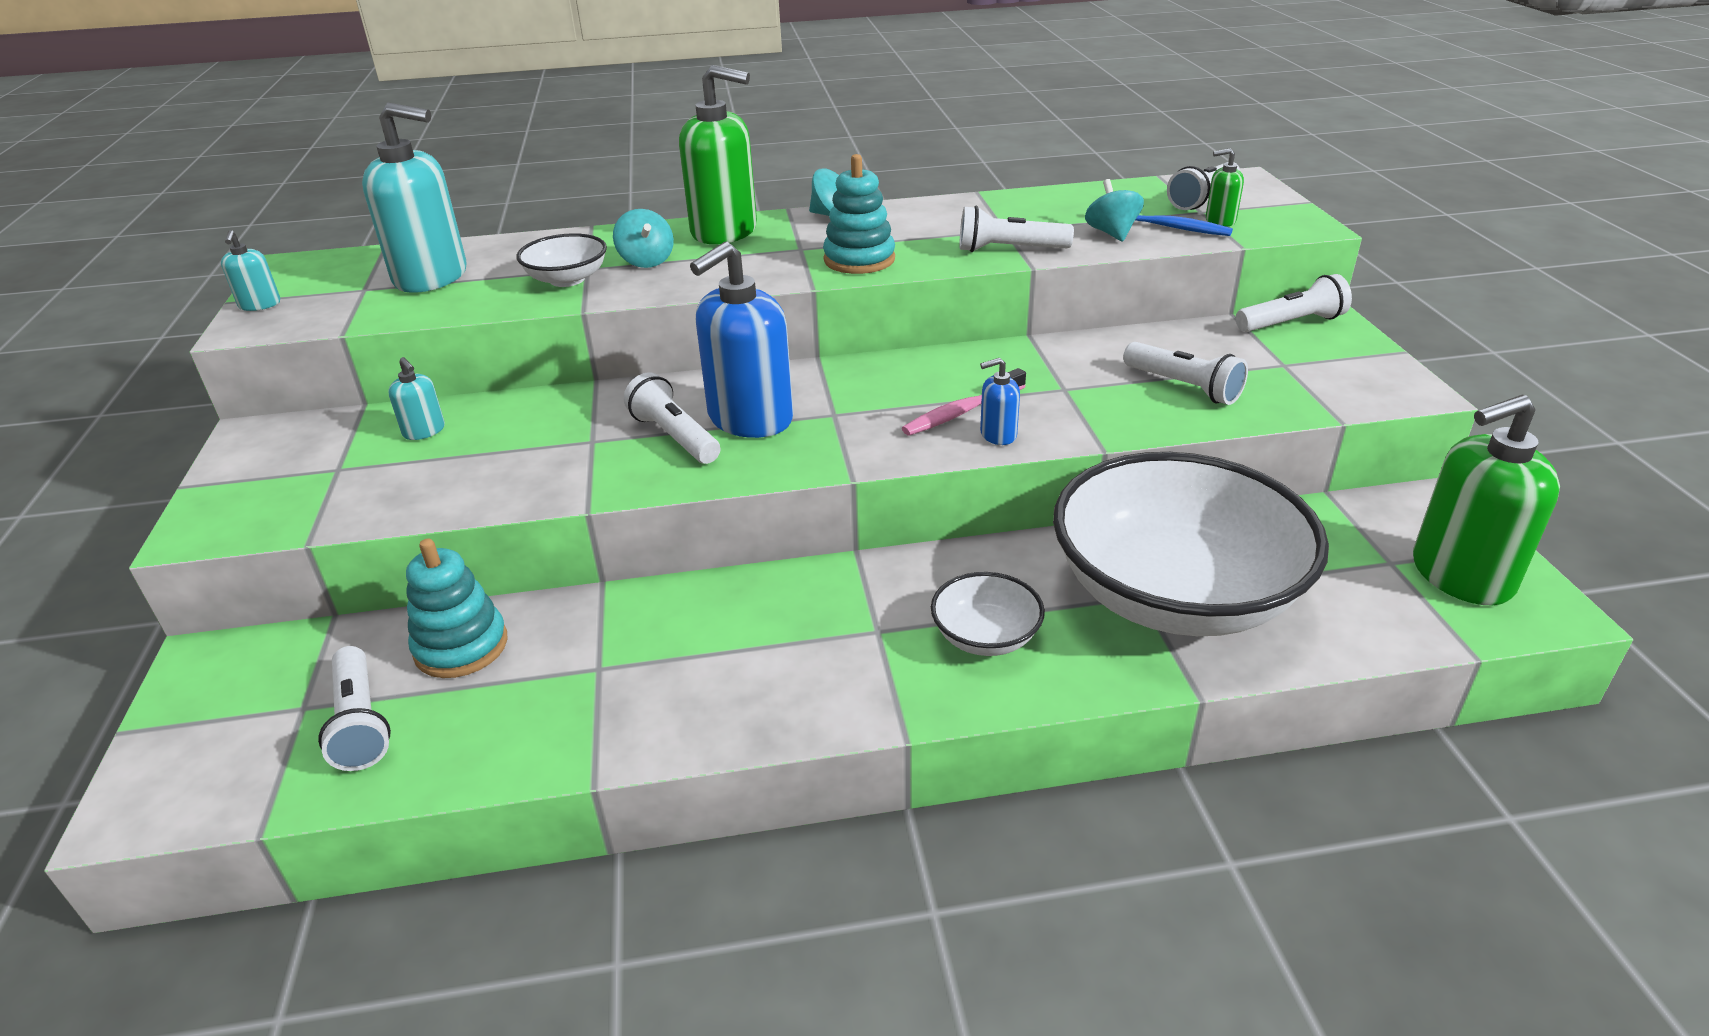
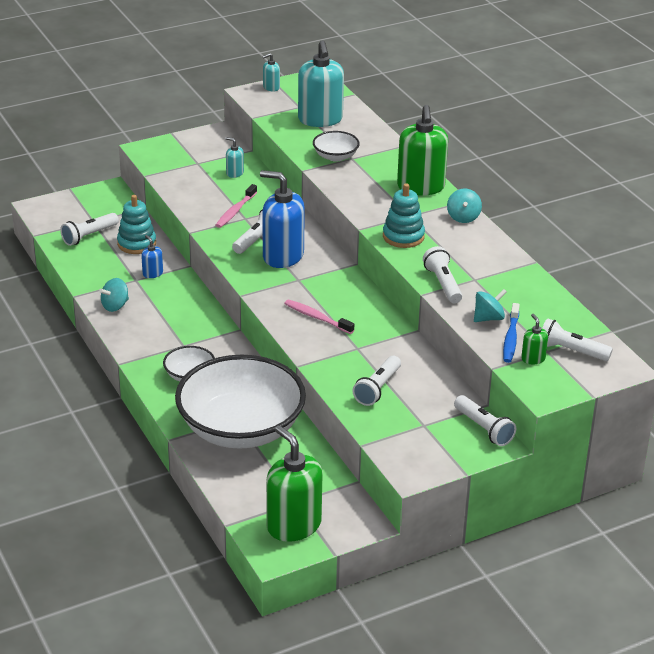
camera: 70 degrees right, 0 degrees up
turquoise soap dispenser [388,357,445,440] -> turquoise soap dispenser turned 90 degrees clockwise [225,137,244,178]
turquoise spinning top [613,209,674,268] -> turquoise spinning top moved to [99,278,129,312]
blue soap dispenser [980,358,1020,445] -> blue soap dispenser moved to [141,235,163,278]
none -> pink toothbrush [215,184,257,228]

